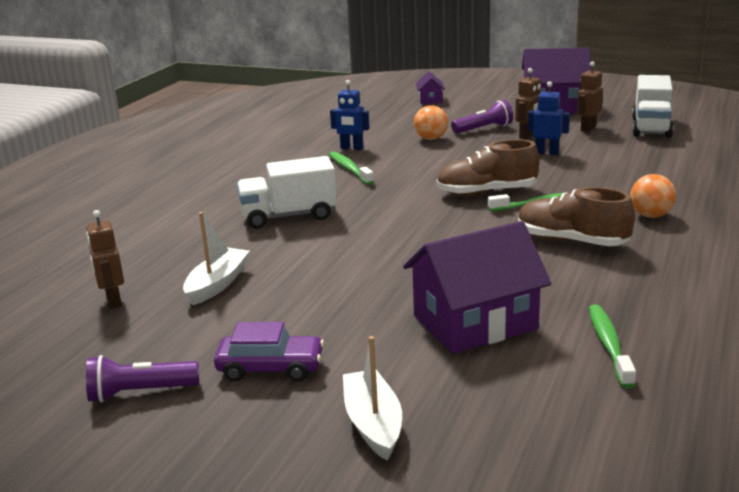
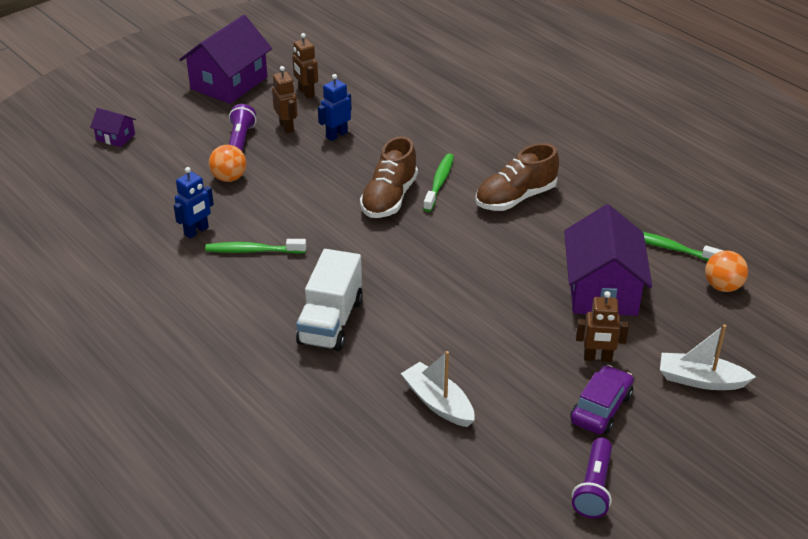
camera: 65 degrees left, 15 degrees up
brown robot [86,210,124,309] -> brown robot moved to [576,291,629,362]
orange ball [630,174,676,218] -> orange ball moved to [705,250,748,292]
white truck [632,75,674,137] -> none

